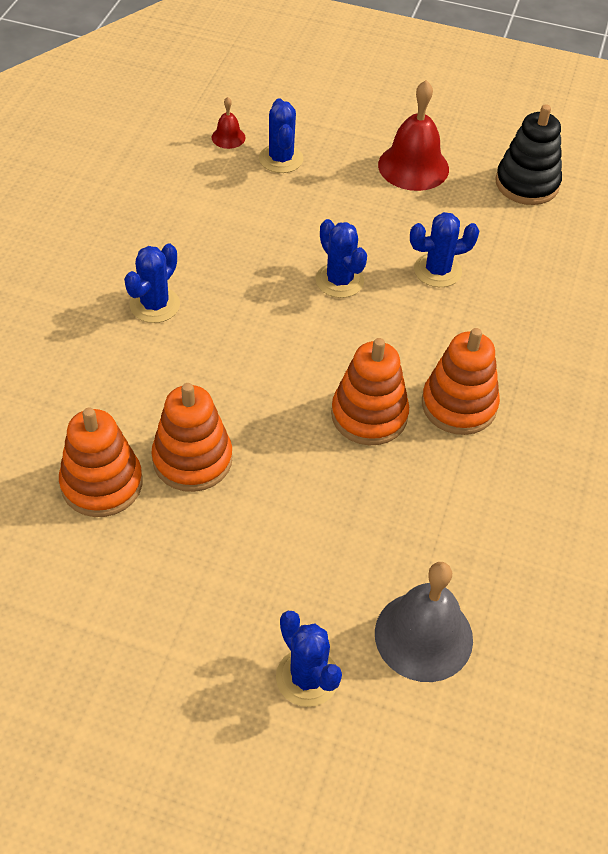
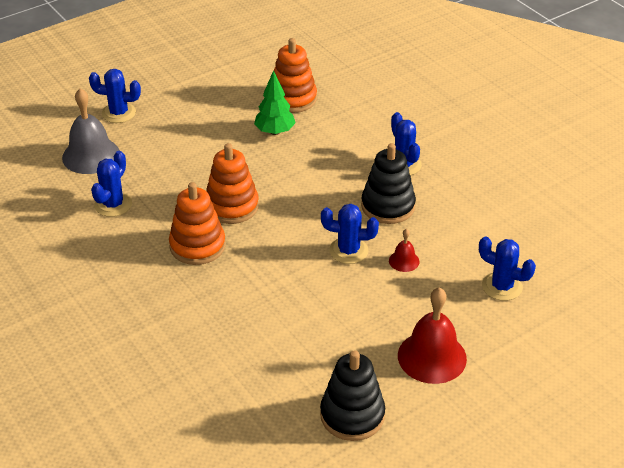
camera: 130 degrees right, 10 degrees down
orange stacking toy [151,383,233,492] -> green tree [254,70,296,135]
red bell [212,97,245,149] -> red bell moved to [389,229,419,272]
blue cactus [410,212,479,287] -> blue cactus moved to [91,151,132,217]
none -> black stacking toy [361,143,416,224]

